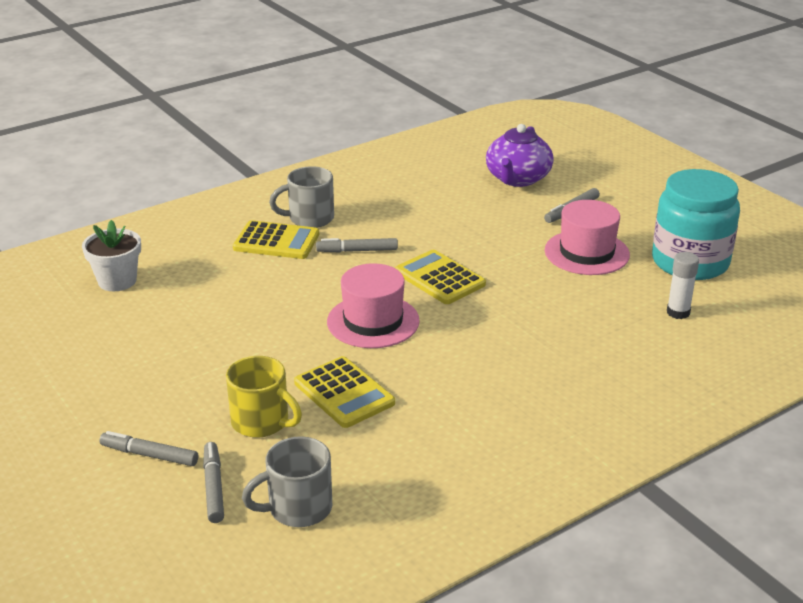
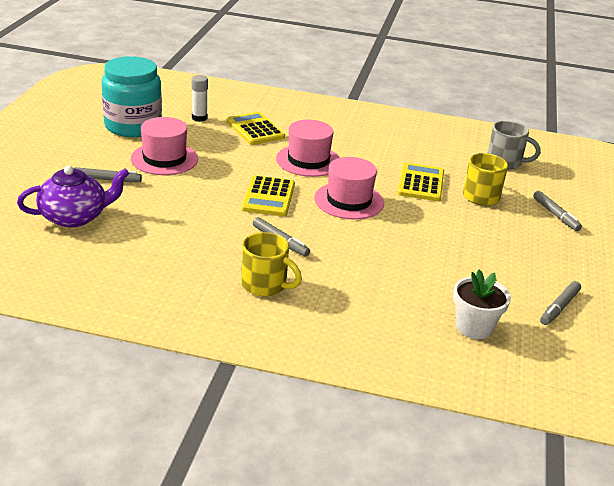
camera: 135 degrees left, 0 degrees up
grey marker [203,442,224,523] -> grey marker moved to [540,281,581,325]
yellow calculator [233,220,319,259] -> yellow calculator moved to [227,112,285,145]
grey mug [269,166,334,228] -> yellow mug [241,232,302,296]
none -> pink hat [276,120,340,177]

